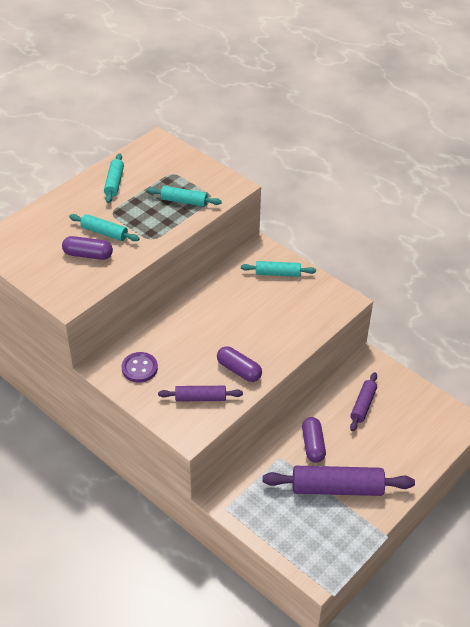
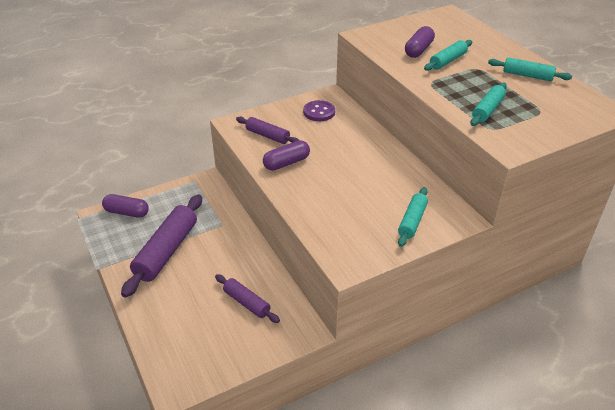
camera: 110 degrees right, 5 degrees down
purple rolling pin [158,386,243,401] -> purple rolling pin turned 75 degrees counterclockwise [236,117,299,144]
purple capsule [302,417,326,463] -> purple capsule moved to [102,194,149,218]

